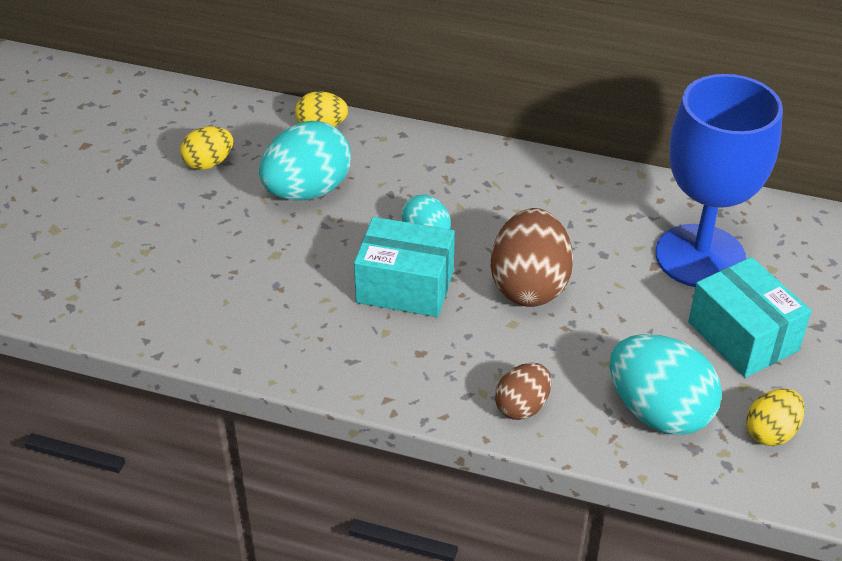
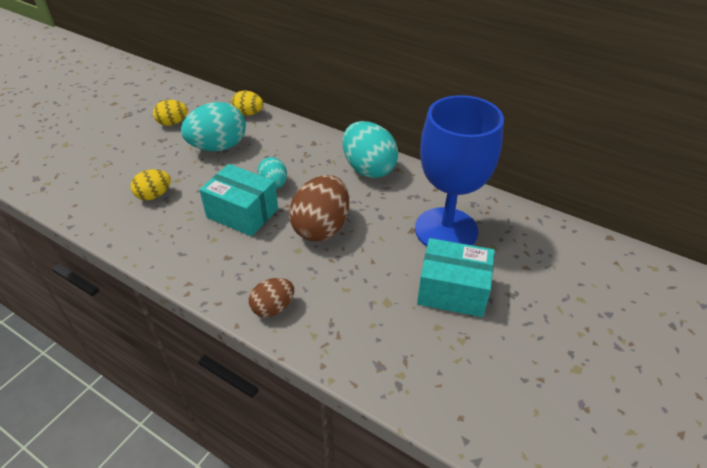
camera: 15 degrees right, 0 degrees up
turquoise egg [610,334,722,435] -> turquoise egg moved to [343,121,398,178]
turquoise box [688,257,811,378] -> turquoise box turned 60 degrees counterclockwise [417,238,495,317]
yellow egg [746,388,805,446] -> yellow egg moved to [131,169,171,200]

